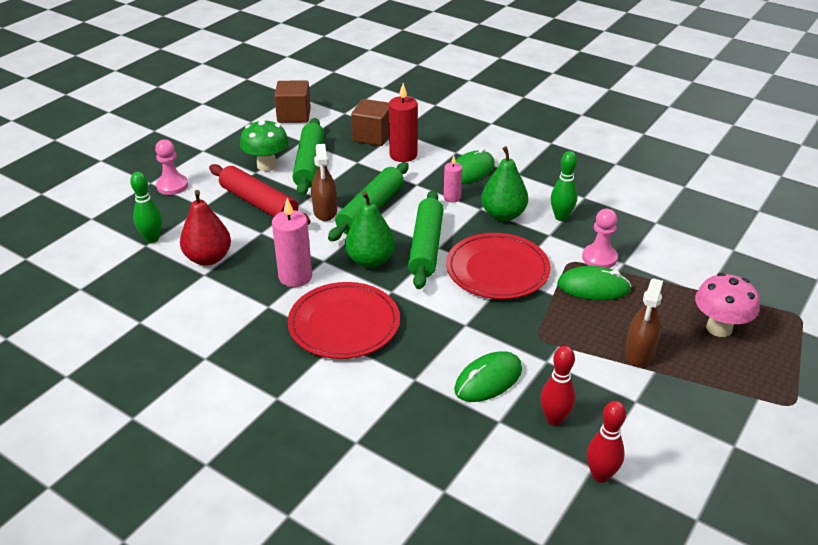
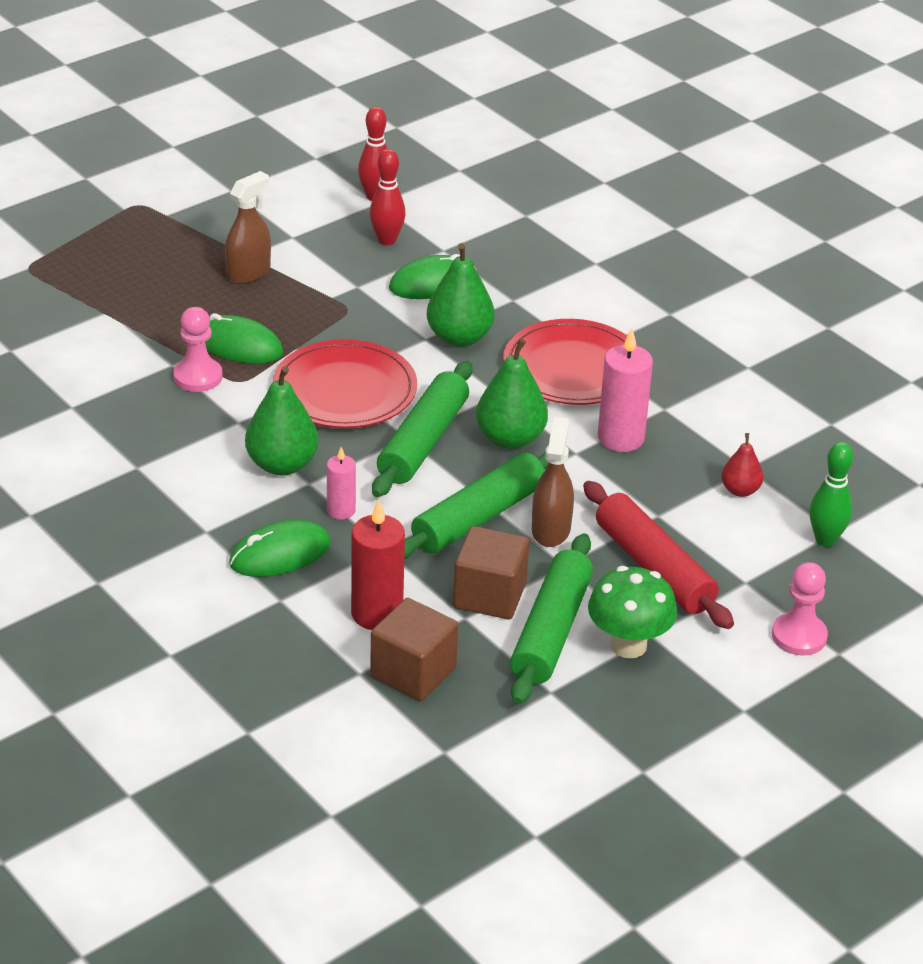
camera: 165 degrees left, 0 degrees up
red pear [180,190,231,266] -> red pear [721,433,763,497], size x0.57
brown cube [274,81,311,123] -> brown cube moved to [453,526,529,620]
green bowling pin [551,151,577,221] -> none
pink mushroom [695,273,760,337] -> none
none -> green pear [427,243,495,347]

